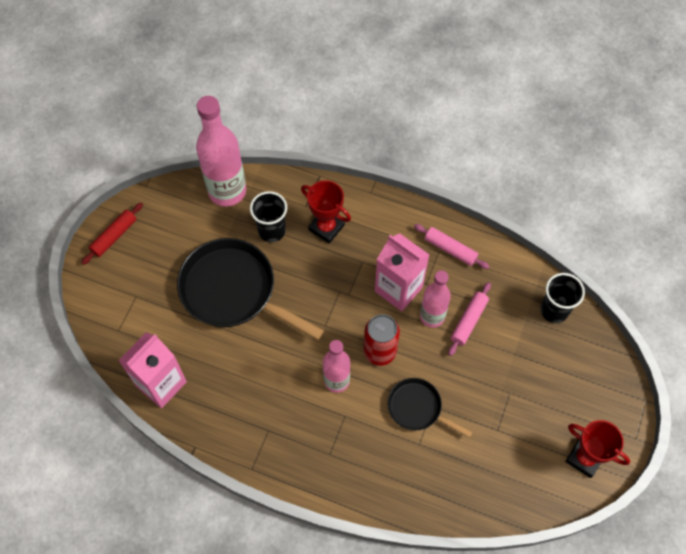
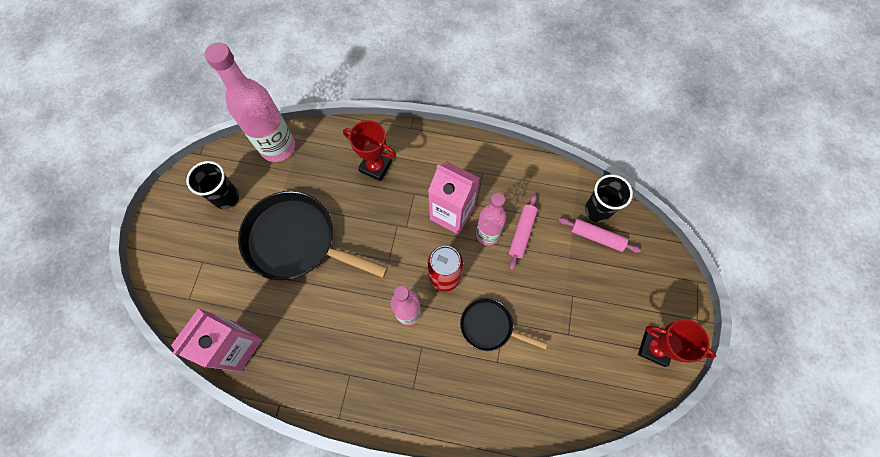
camera: 10 degrees left, 5 degrees up
red rolling pin [82,203,143,265] -> none
black cup [250,191,287,242] -> black cup moved to [186,161,239,209]
pink rolling pin [414,224,490,269] -> pink rolling pin moved to [558,218,641,253]

